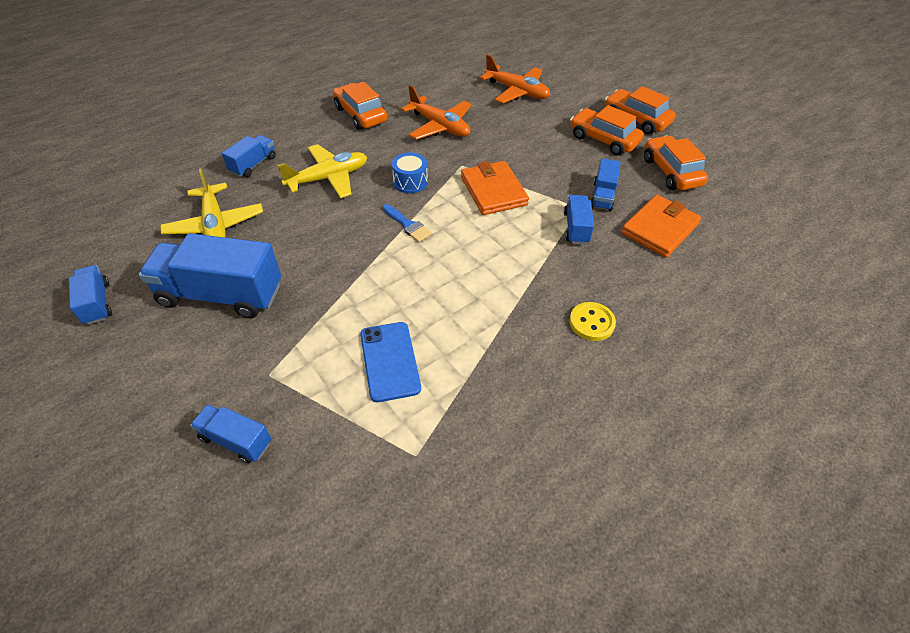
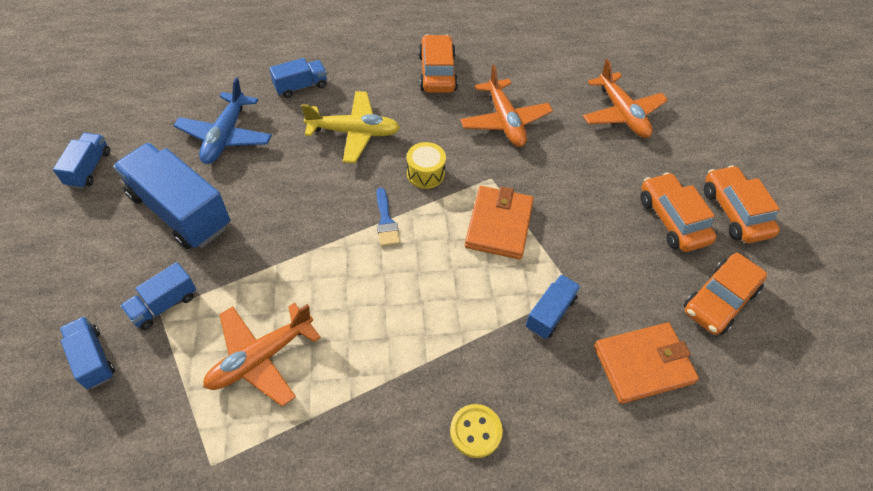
camera: 30 degrees right, 5 degrees up
yellow plane [160,168,263,237] -> blue plane [174,77,272,164]
blue phone [360,322,421,402] -> orange plane [203,303,321,406]
blue drum [392,152,428,193] -> yellow drum [407,142,446,189]
blue truck [591,158,621,211] -> blue truck moved to [120,262,197,330]
orange car [644,135,708,190] -> orange car turned 150 degrees counterclockwise [684,253,767,335]

